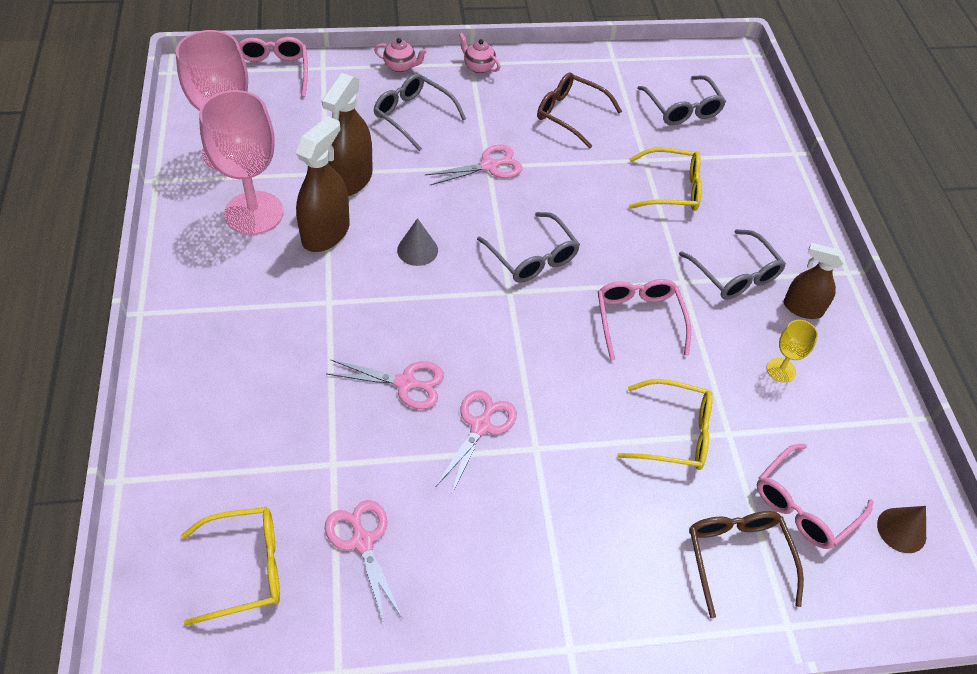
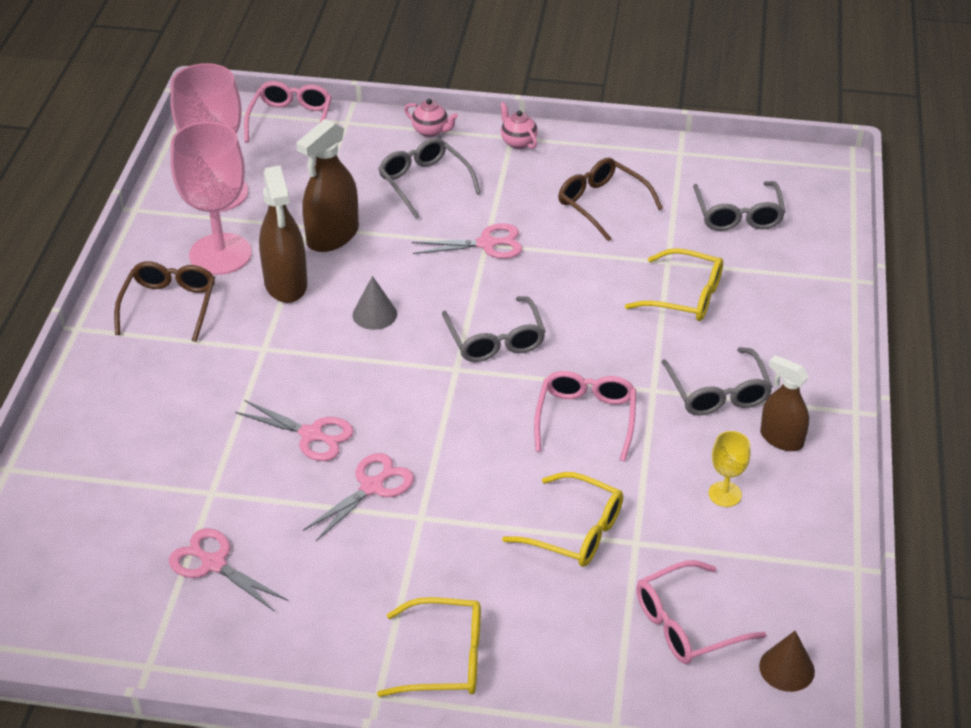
camera: 20 degrees right, 10 degrees down
yellow glasses [181,507,280,626] -> yellow glasses moved to [377,597,481,697]
brown spray bottle [296,116,350,252] -> brown spray bottle turned 120 degrees clockwise [259,165,307,303]
pink scissors [325,500,403,623] -> pink scissors turned 45 degrees counterclockwise [169,528,288,612]
brown glasses [689,511,804,618] -> brown glasses moved to [114,261,215,342]

